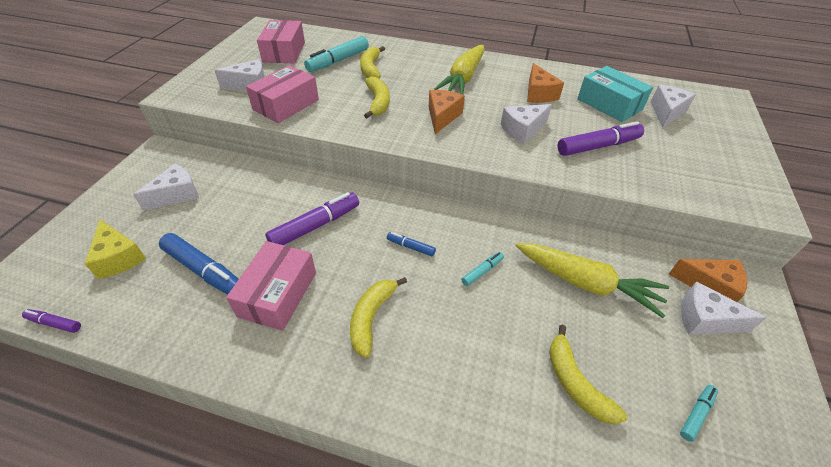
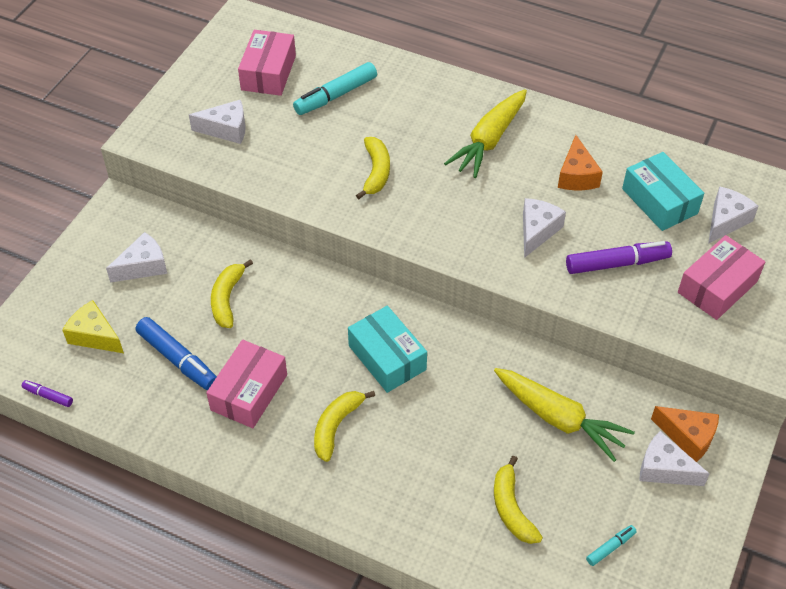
camera: 10 degrees right, 5 degrees up
yellow cheese [85,220,146,279] -> yellow cheese turned 150 degrees clockwise [63,300,124,353]
pink box [246,65,319,123] -> pink box moved to [678,235,765,320]
purple marker [265,192,359,245] -> none
yellow banana [360,46,385,79] -> yellow banana moved to [211,259,253,328]
blue marker [387,232,436,256] -> turquoise box [348,306,427,393]
orange cheese [429,90,465,134] -> none
turquoise marker [461,252,504,286] -> none
white cheese [501,104,552,144] -> white cheese turned 135 degrees clockwise [523,198,566,258]

